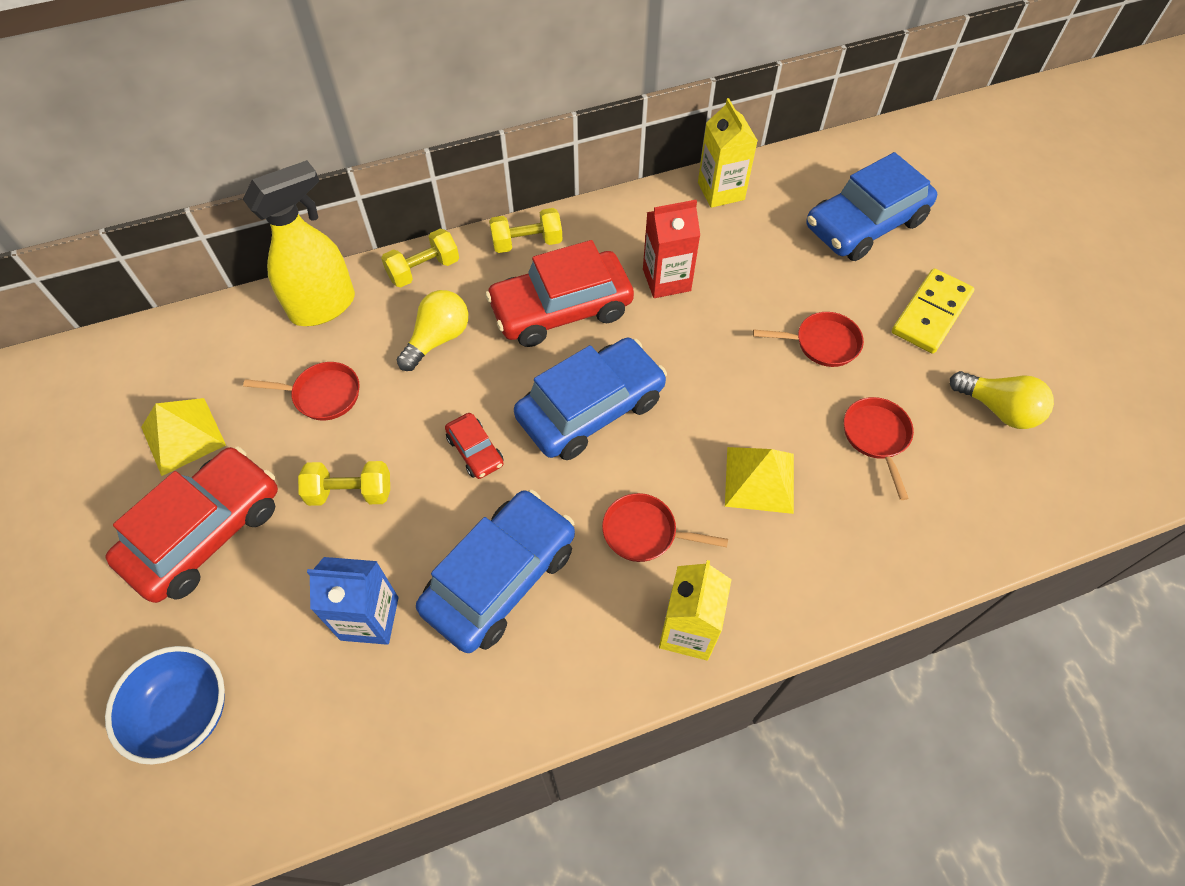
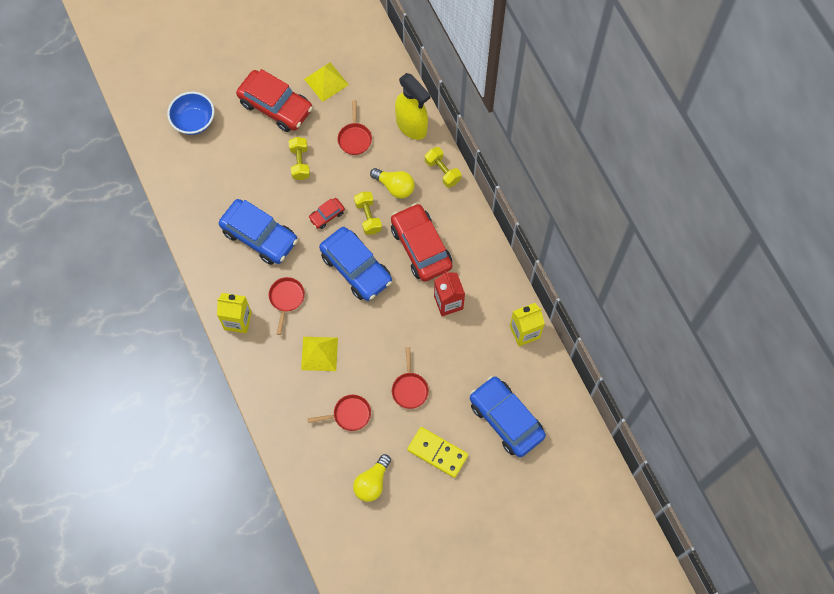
camera: 85 degrees right, 10 degrees up
blue carton [307,557,398,645] -> none
yellow dumbbell [489,208,562,253] -> yellow dumbbell moved to [354,192,382,235]

